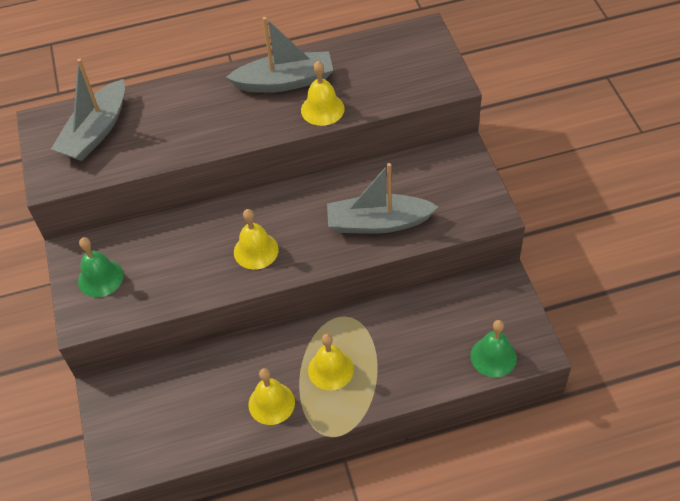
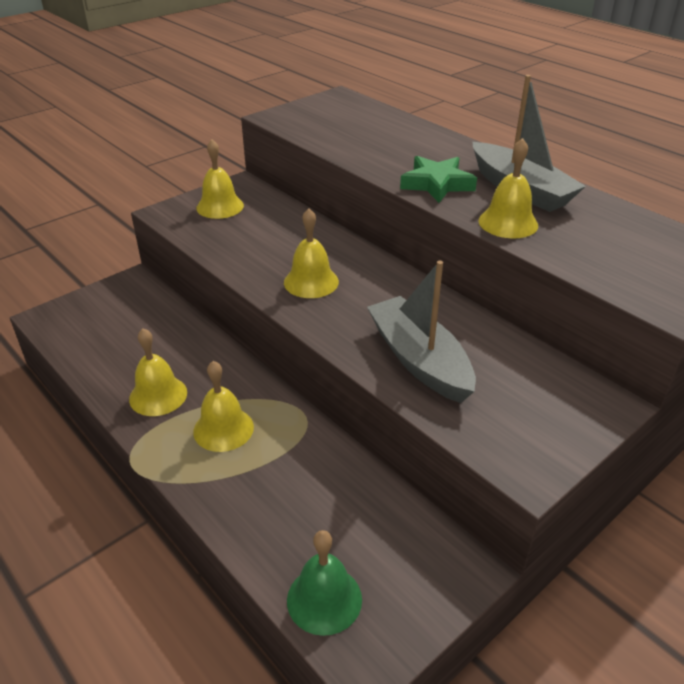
camera: 60 degrees right, 15 degrees down
grey boat [51,58,125,161] -> none
green bell [78,237,123,297] -> yellow bell [196,139,244,219]
none -> green star [400,156,477,203]

